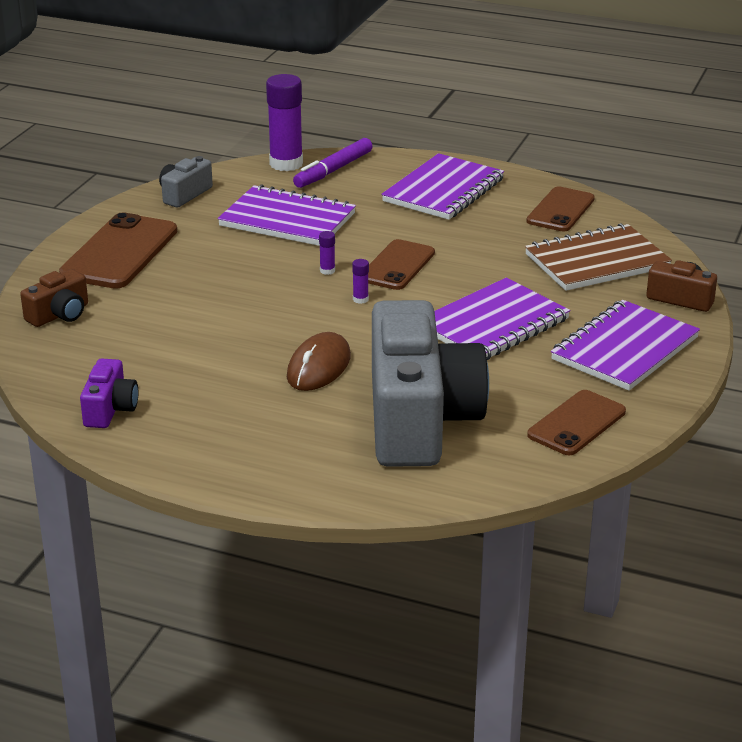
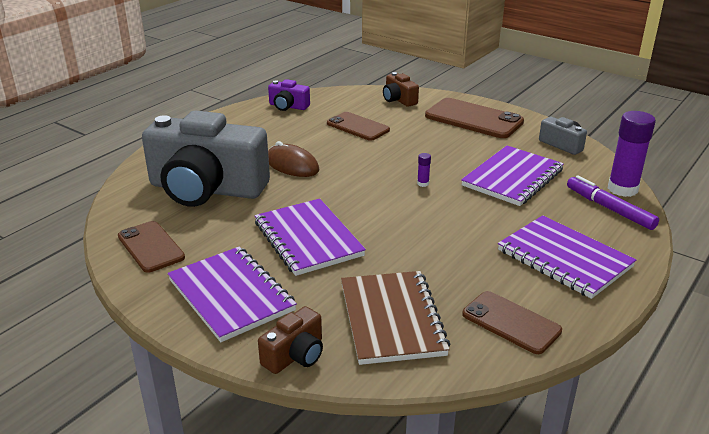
camera: 105 degrees right, 0 degrees up
purple glue stick [352,259,369,304] -> none
brown phone [368,239,435,290] -> brown phone moved to [327,112,390,141]

